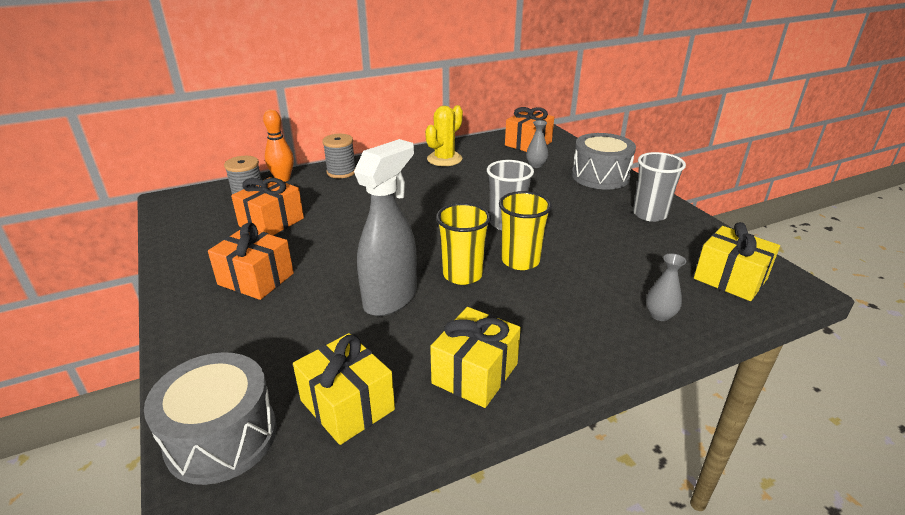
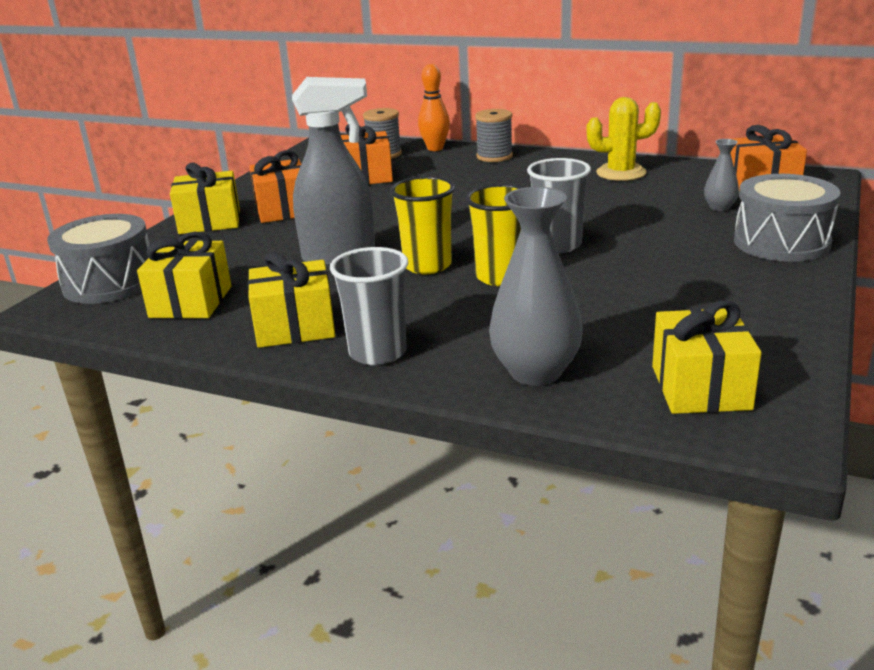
camera: 50 degrees right, 5 degrees down
grey cup [633,152,686,222] -> grey cup moved to [330,247,408,365]
grey vase [646,253,686,321] -> grey vase [489,187,583,386], size x1.96
none -> yellow gift [170,162,240,234]

